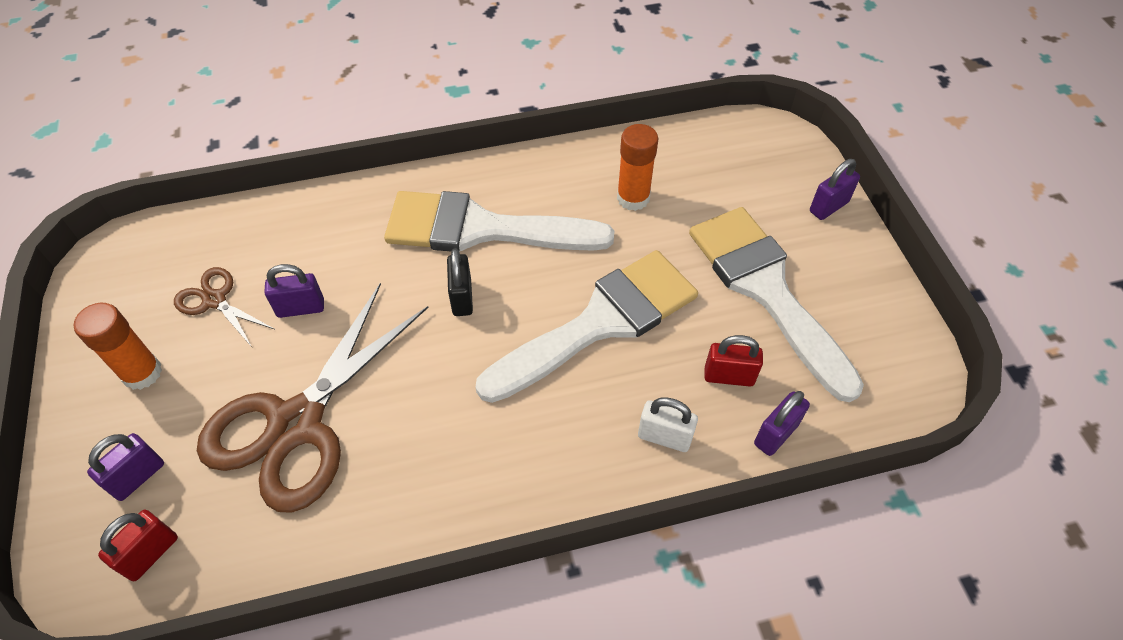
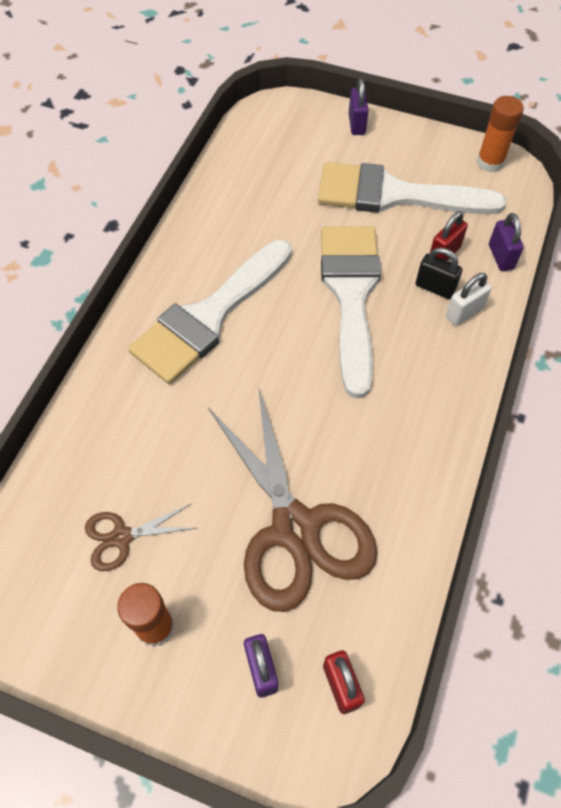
camera: 55 degrees left, 5 degrees up
purple padlock [265,264,324,318] -> none
black padlock [447,248,473,316] -> black padlock moved to [416,247,463,299]
orange glue stick [617,124,658,211] -> orange glue stick moved to [477,96,524,172]

